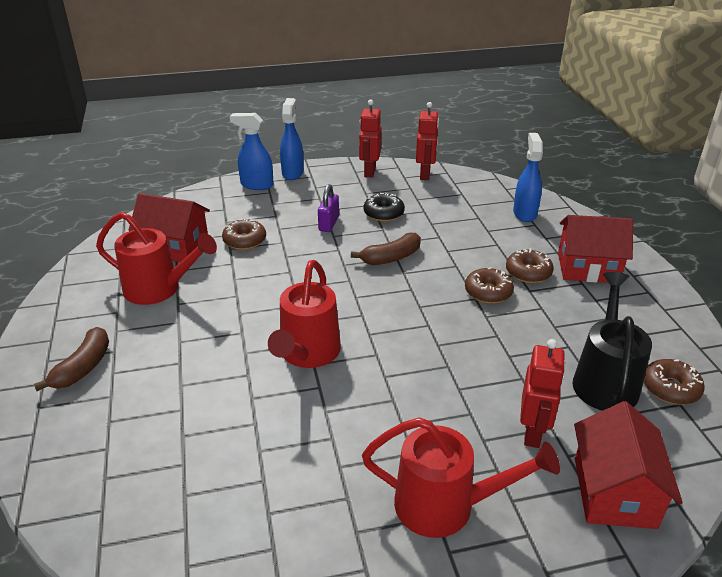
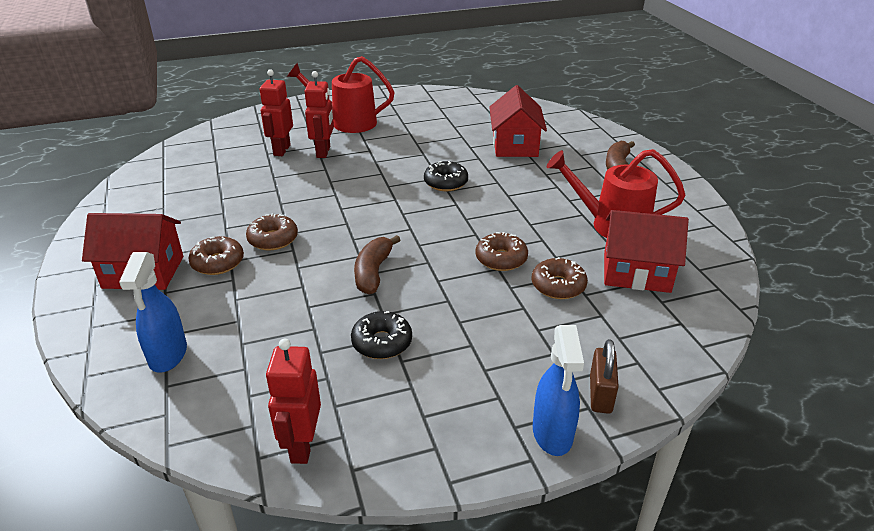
camera: 175 degrees right, 0 degrees up
blue spray bottle [230,113,273,190] -> brown padlock [590,339,619,414]
red watering can [268,260,341,368] -> black donut [424,161,468,191]
purple padlock [318,184,339,232] -> none
brown banana [351,233,421,265] -> brown banana turned 45 degrees counterclockwise [354,235,400,295]
red robot [359,100,382,178] -> red robot moved to [304,71,334,158]
black watering can [572,272,652,411] -> none
red house [574,401,683,529] -> red house moved to [489,85,547,157]
brown donut [644,359,705,405] -> brown donut moved to [475,232,528,271]

